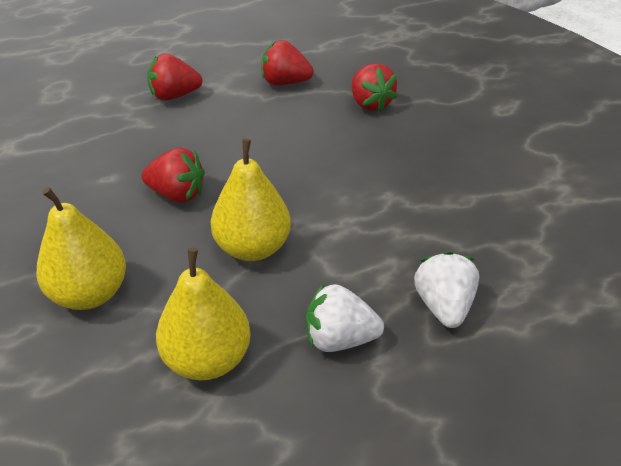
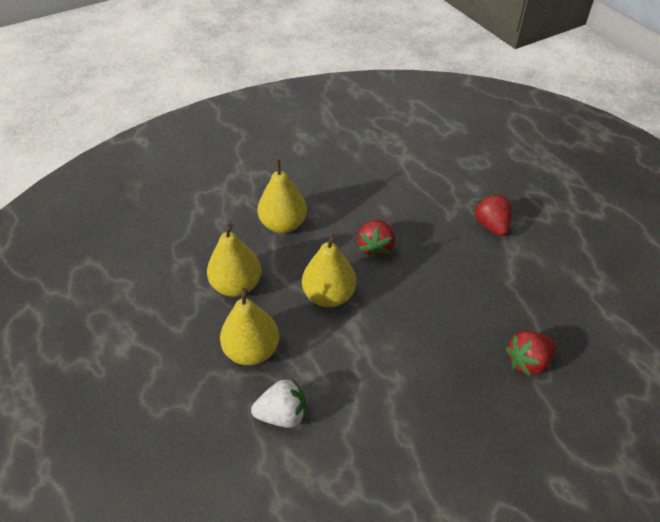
camera: 85 degrees right, 5 degrees up
red strawberry [261,40,314,85] -> none
white strawberry [306,284,384,352] -> yellow pear [220,288,279,365]

